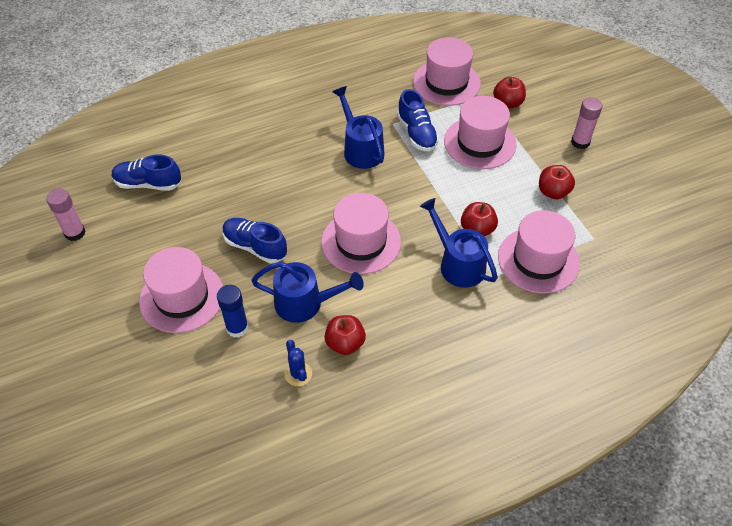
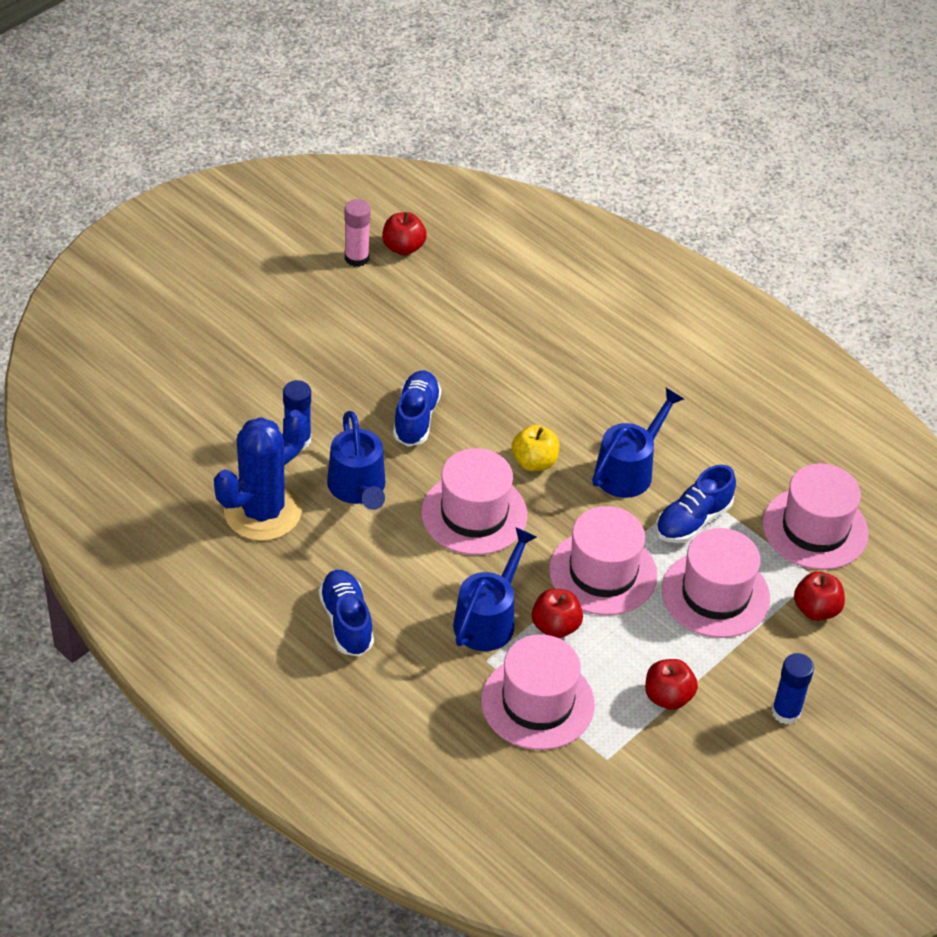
camera: 65 degrees right, 5 degrees down
blue shoe [112,154,181,191] -> blue shoe moved to [319,570,374,656]
pink hat [139,247,223,333] -> pink hat moved to [549,506,657,615]
blue cactus [285,340,312,386] -> blue cactus [214,410,307,541], size x2.37
red apple [325,315,366,355] -> red apple moved to [382,212,427,255]
pink glue stick [571,97,603,149] -> blue glue stick [772,653,814,724]
none -> yellow apple [512,425,559,471]

